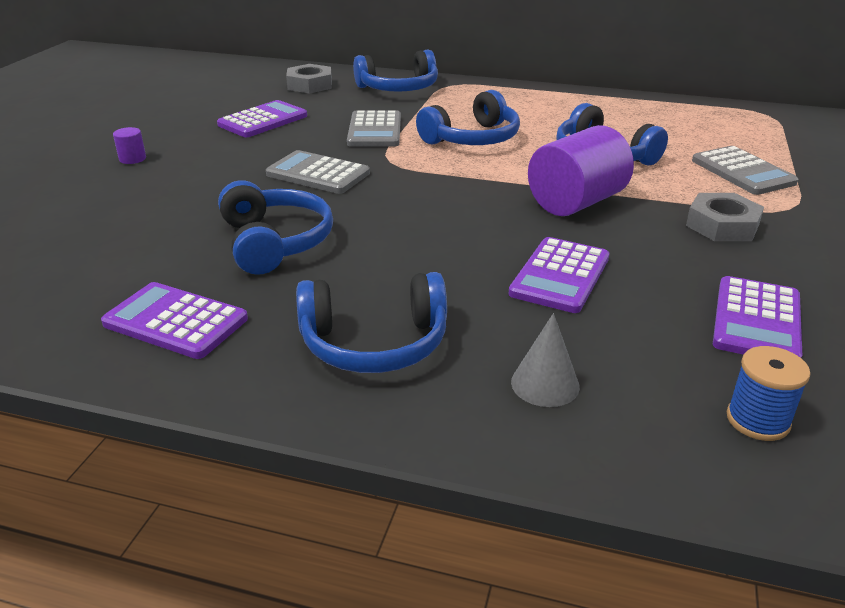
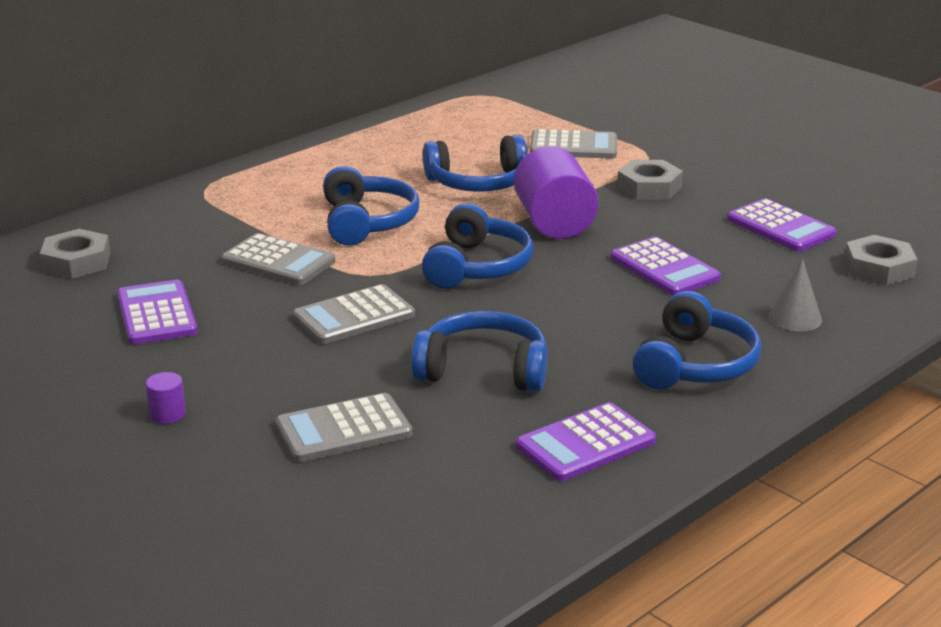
camera: 60 degrees left, 5 degrees down
blue headphones [353,49,438,92] -> blue headphones moved to [422,203,534,289]
blue spool [727,346,811,441] -> grey nut [844,235,918,286]
none -> grey calculator [276,393,412,462]

